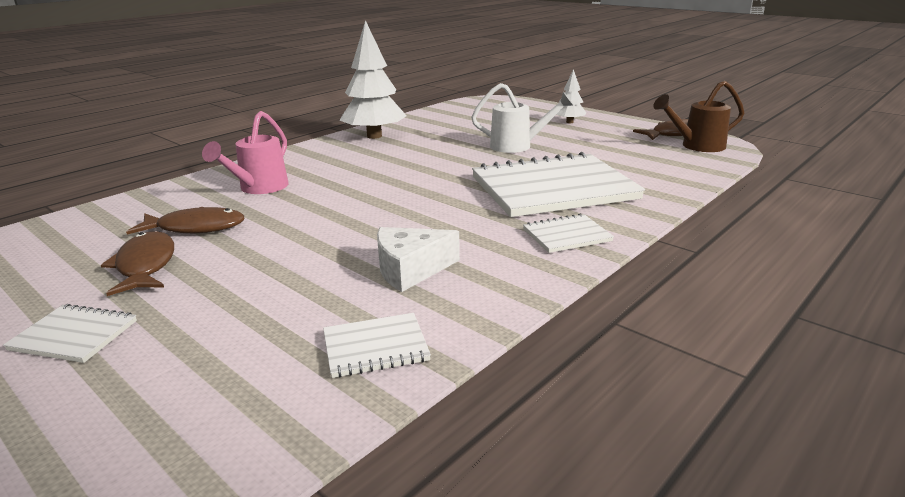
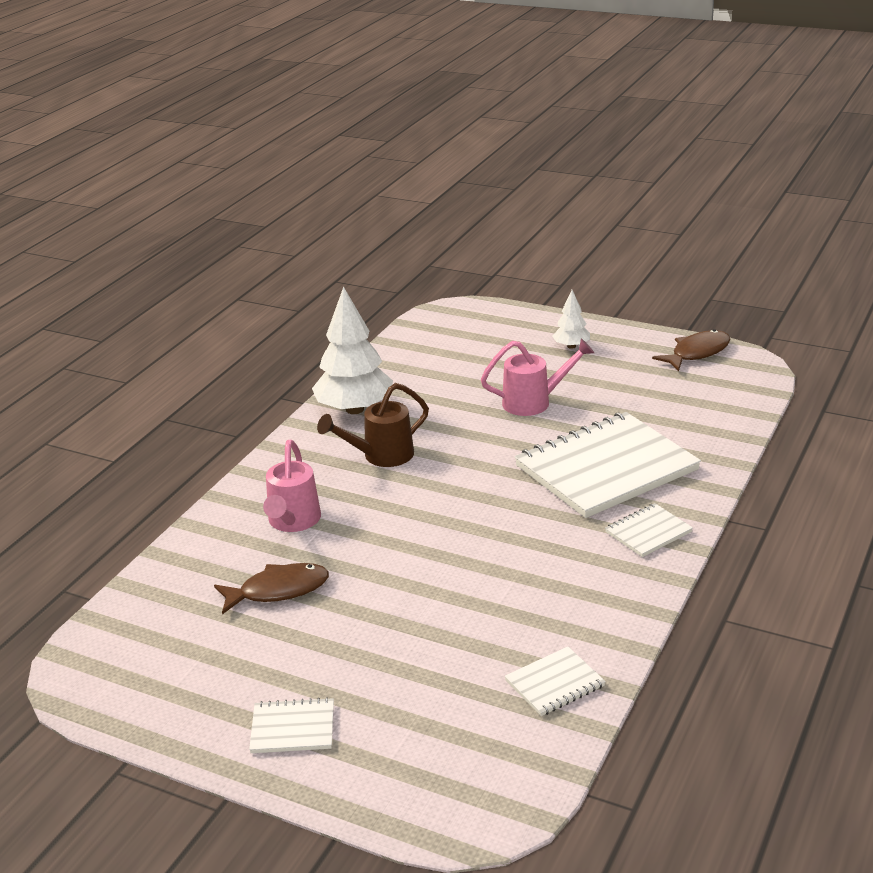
camera: 15 degrees left, 5 degrees up
brown fish [101,231,174,296] -> none
white cheese [377,227,460,292] -> none
white watering can [471,83,574,153] -> pink watering can [481,339,594,416]
brown watering can [653,81,744,152] -> brown watering can moved to [317,383,429,467]

